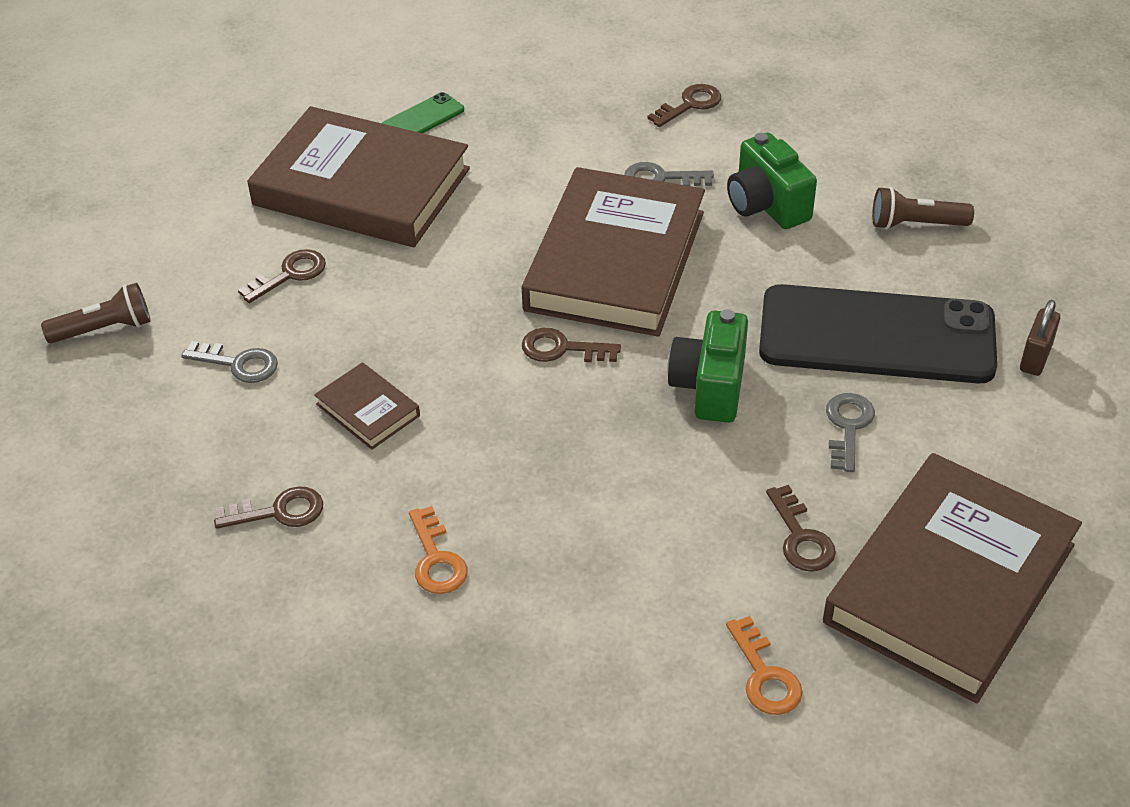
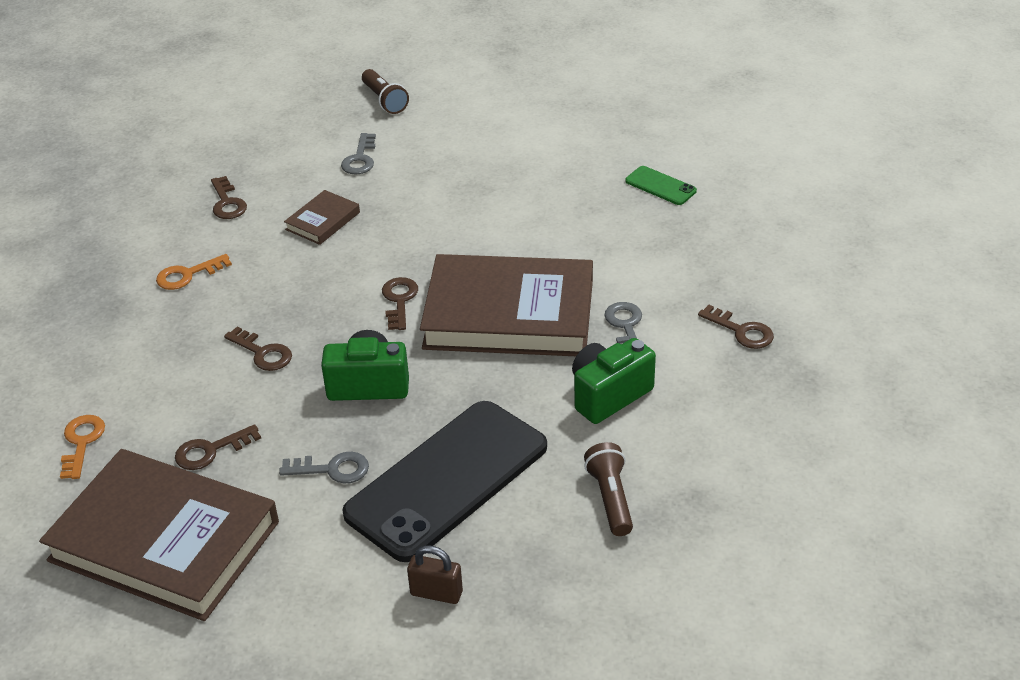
camera: 80 degrees right, 5 degrees down
brown key [238,249,326,303] -> brown key moved to [224,327,292,371]
brown book [247,106,470,247] -> none
orange key [726,616,803,715] -> orange key turned 120 degrees clockwise [60,415,105,479]
black phone [759,284,997,383] -> black phone turned 45 degrees clockwise [342,401,547,562]

